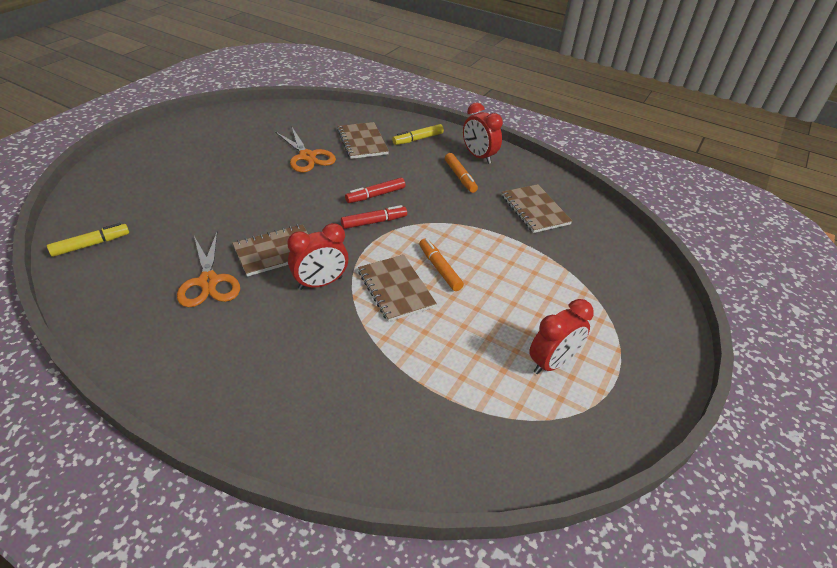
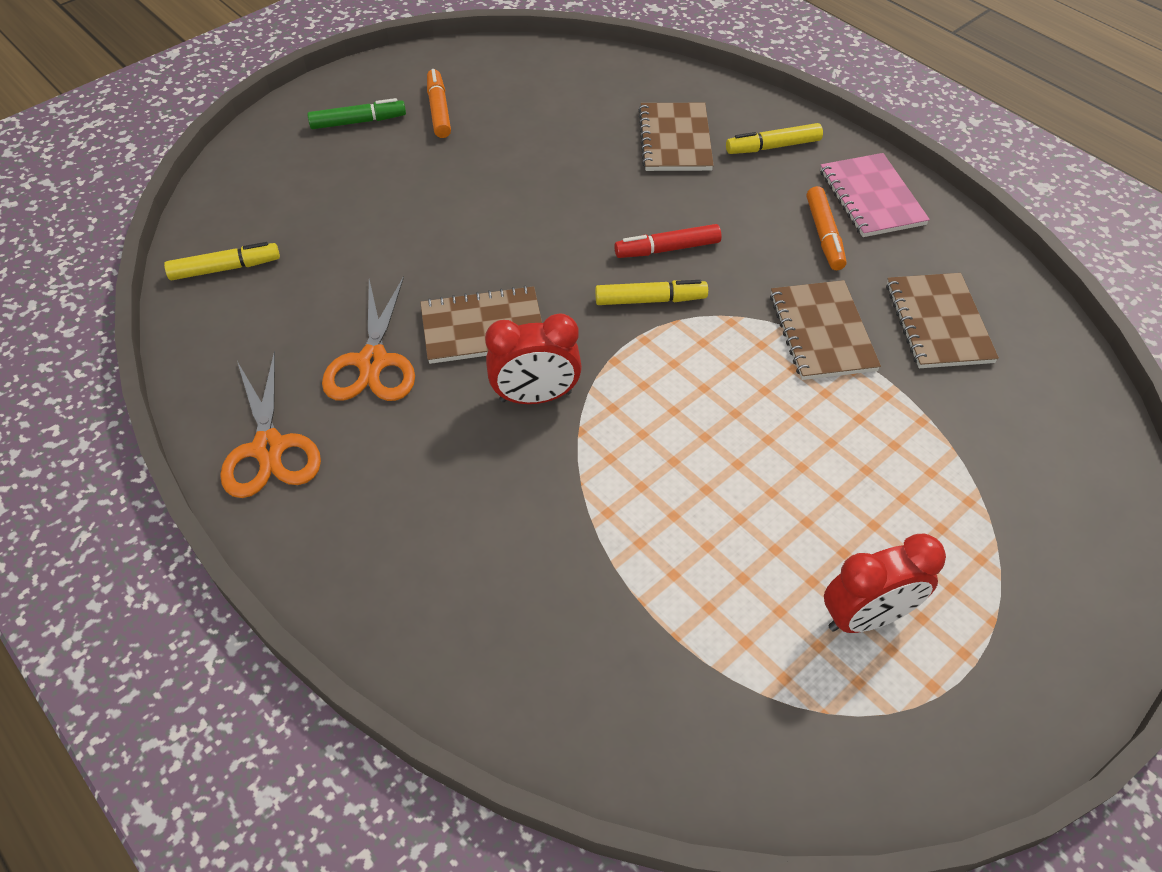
camera: 20 degrees right, 10 degrees up
orange scissors [275,128,336,172] -> orange scissors moved to [220,351,321,498]
red marker [341,205,407,229] -> yellow marker [595,280,708,305]
brown notebook [358,255,437,322] -> brown notebook moved to [770,280,881,380]
orange marker [419,238,464,291] -> orange marker moved to [427,69,451,138]
red clock [463,103,503,164] -> pink notebook [820,153,930,237]
none -> green marker [307,98,406,129]

